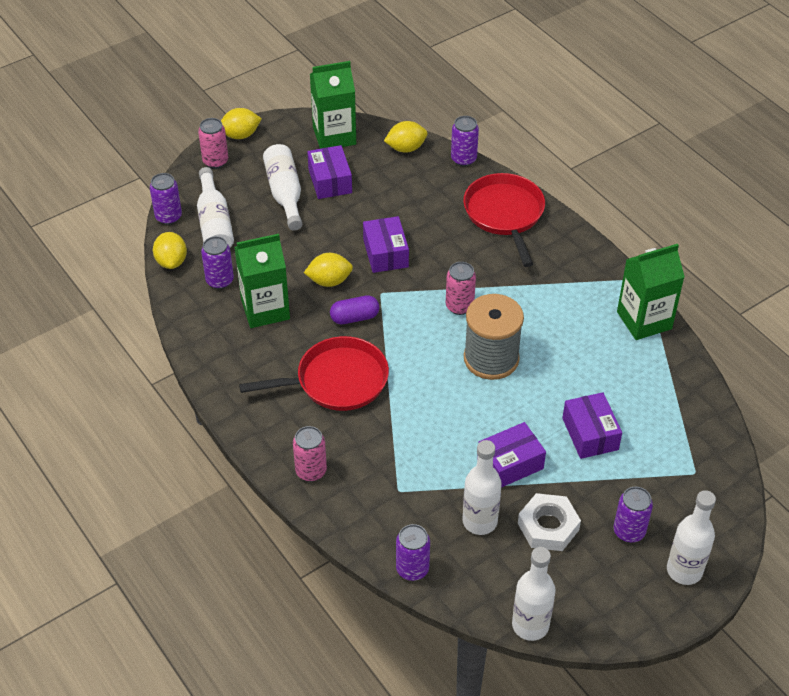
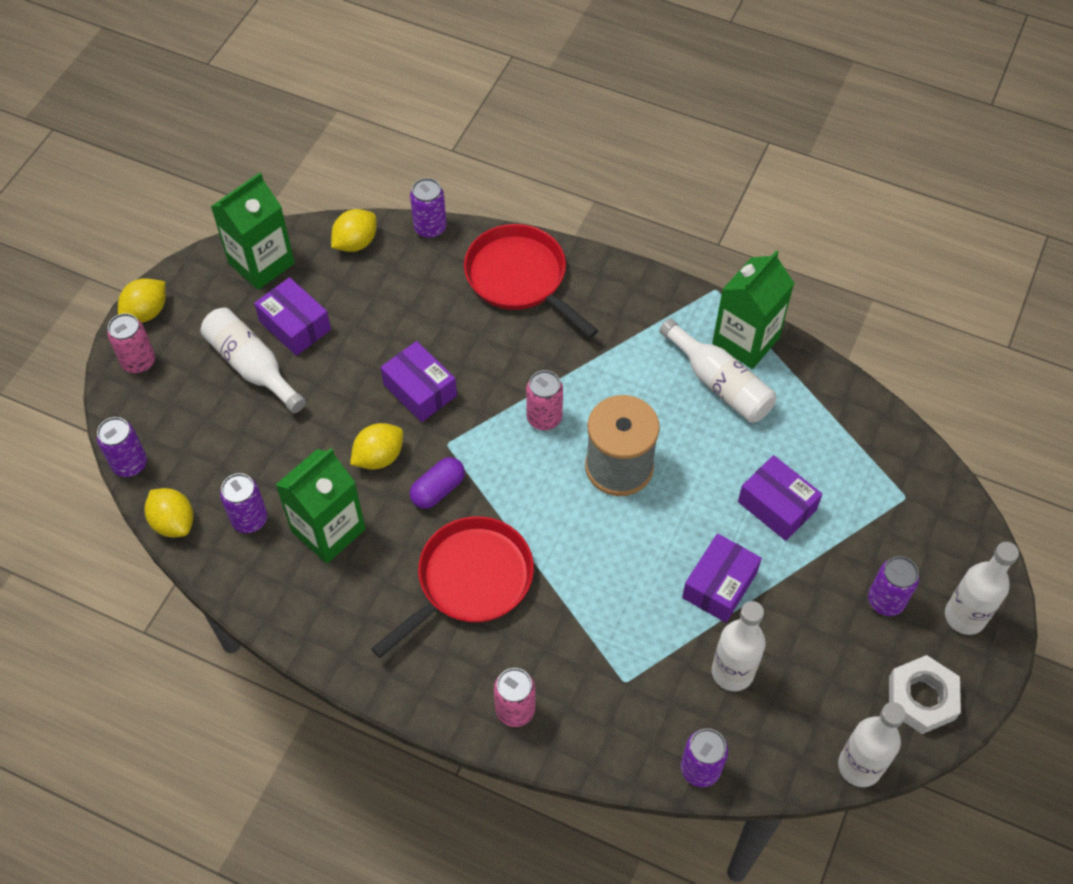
camera: 30 degrees left, 10 degrees up
white bottle [197,167,234,247] -> white bottle moved to [659,318,776,423]
white nut [518,493,581,551] -> white nut moved to [889,655,961,734]

